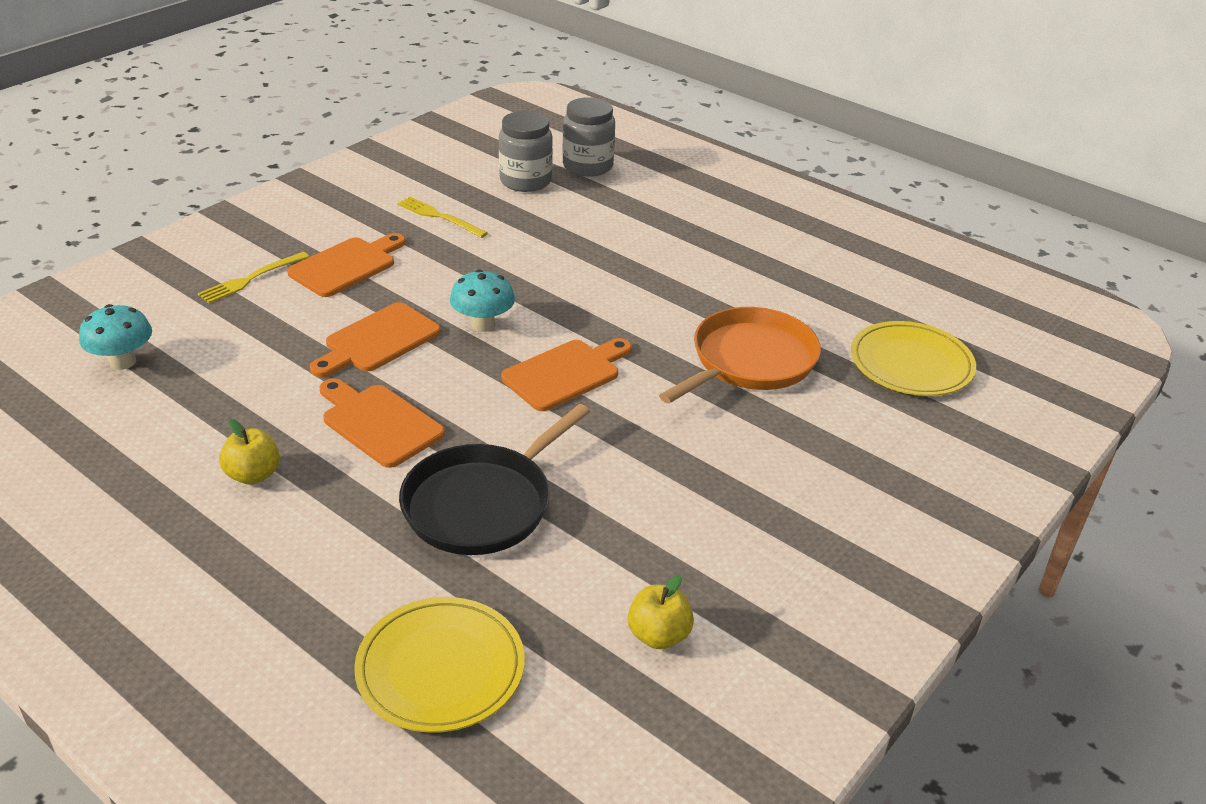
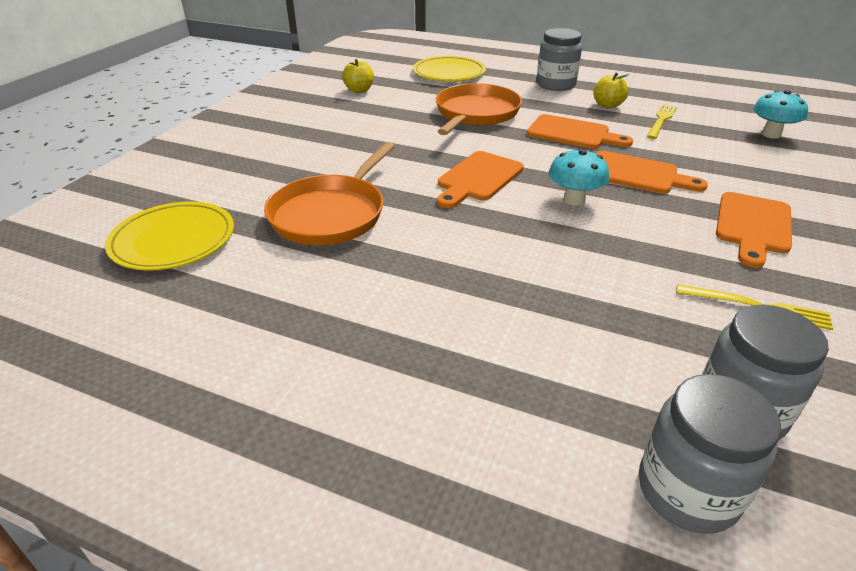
camera: 165 degrees right, 0 degrees up
yellow fork [198,252,309,303] -> yellow fork moved to [647,105,677,139]
orange cutting board [310,302,441,377] -> orange cutting board turned 90 degrees clockwise [595,151,708,194]
black pan [399,404,590,555] -> orange pan [436,83,522,135]
none -> grey jar [536,28,582,91]

